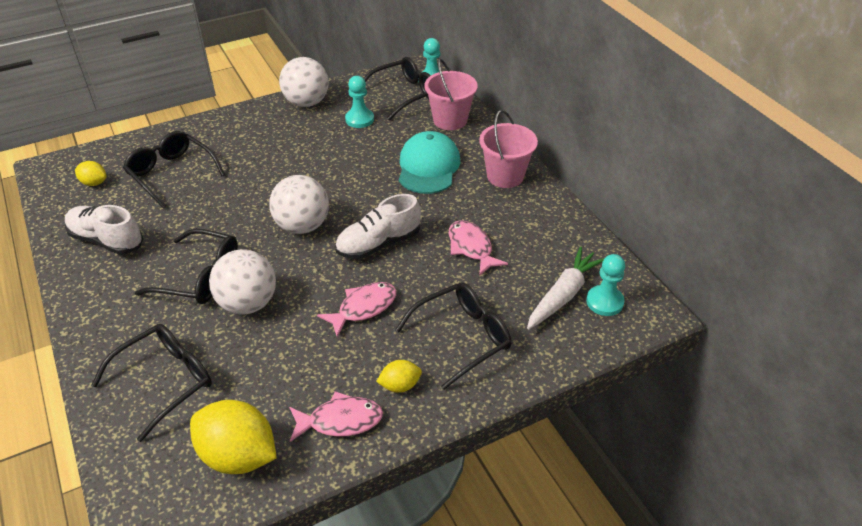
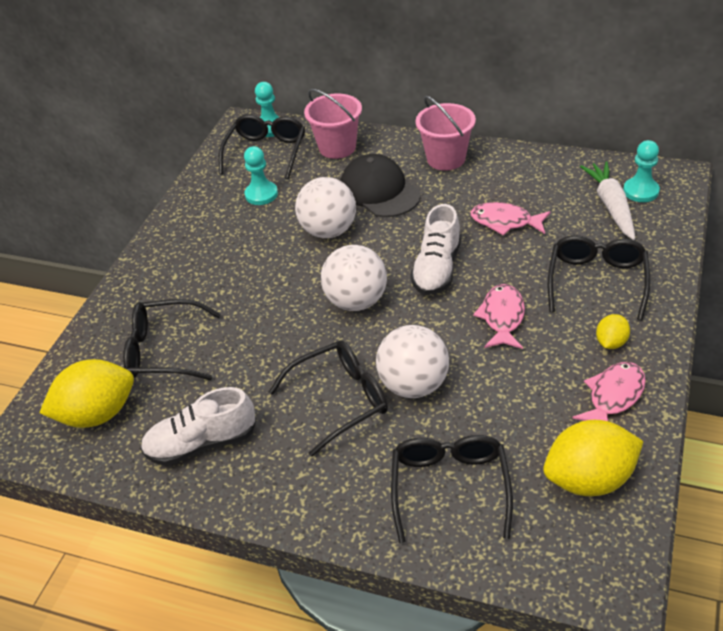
camera: 40 degrees left, 0 degrees up
yellow lemon [75,161,106,186] -> yellow lemon [39,359,134,428], size x2.00
white ball [279,57,329,107] -> white ball moved to [295,177,356,238]
turquoise cap [399,131,460,194] -> black cap [340,154,421,217]

